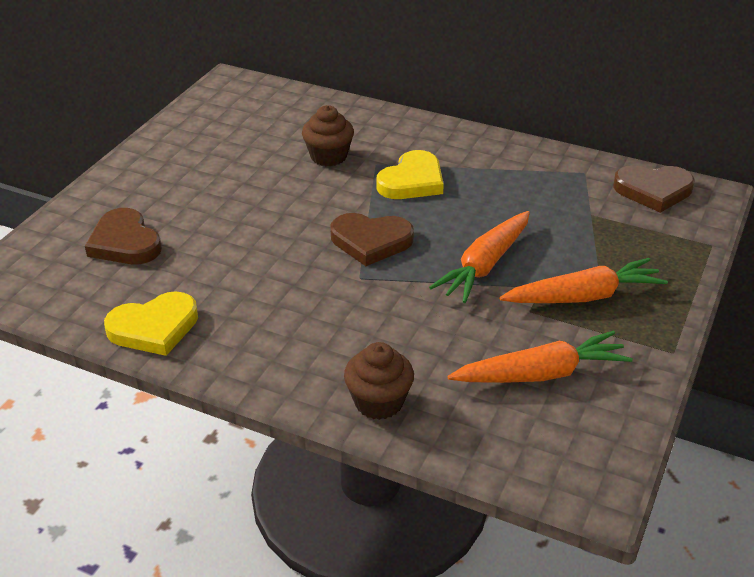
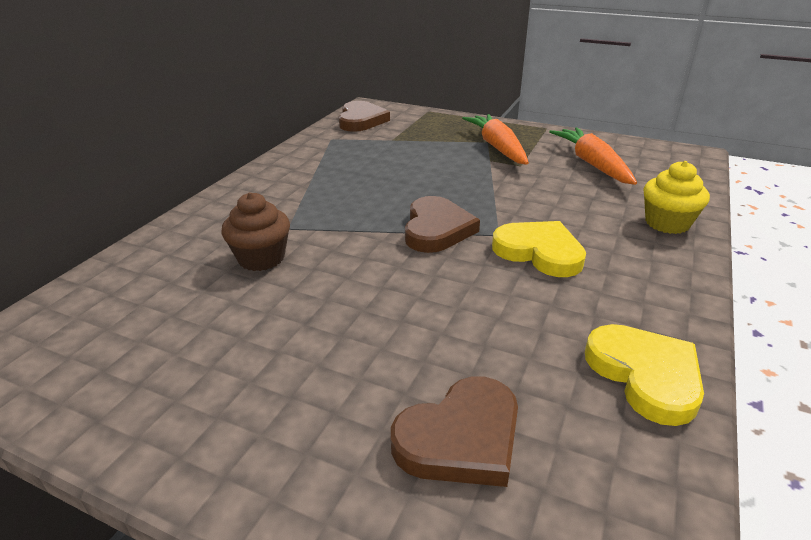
camera: 90 degrees left, 5 degrees down
brown cupcake [344,342,414,420] -> yellow cupcake [644,161,710,234]
yellow heart [376,150,444,199] -> yellow heart moved to [492,221,586,277]
orange carrot [429,211,530,303] -> none

